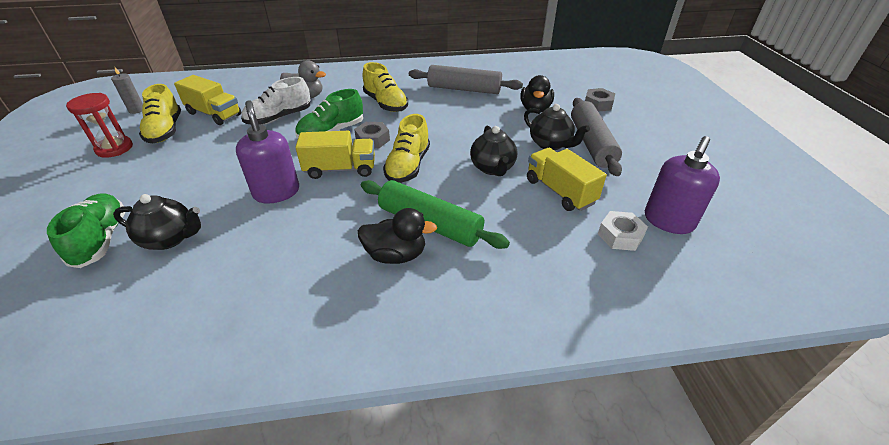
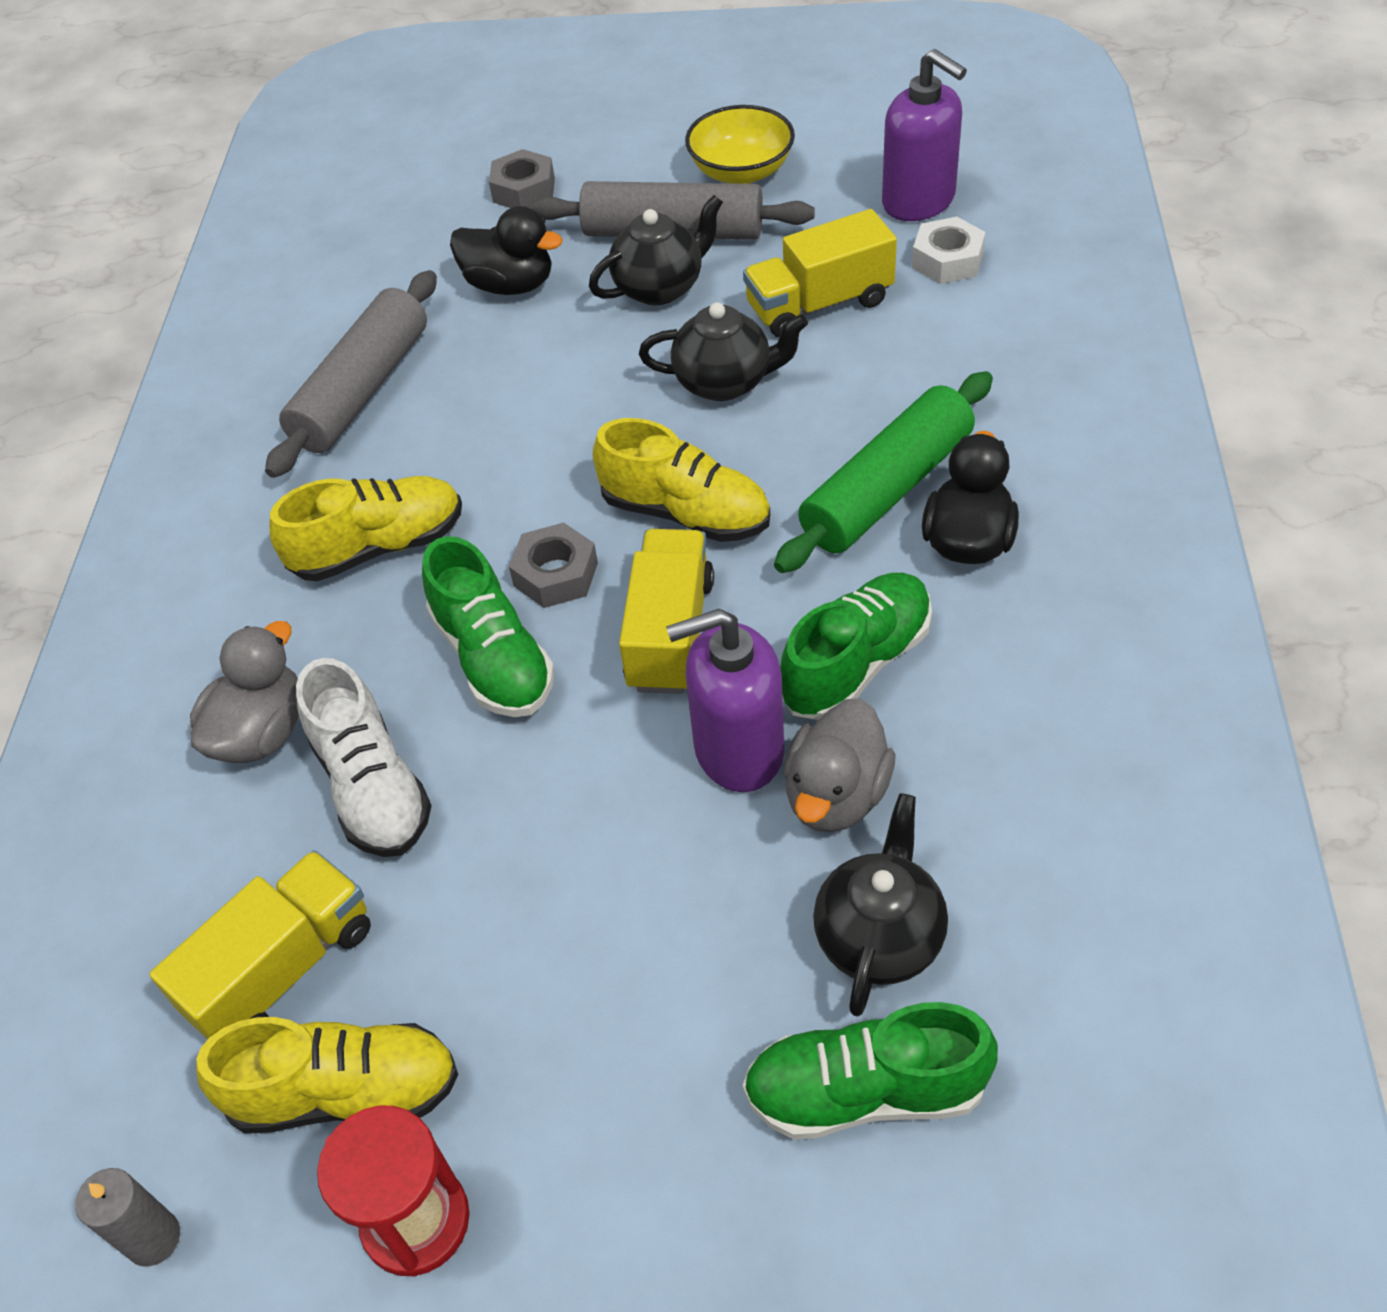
camera: 75 degrees left, 10 degrees up
none -> yellow bowl [685,105,795,184]
none -> green shoe [780,573,932,720]
none -> grey duck [783,698,896,832]

